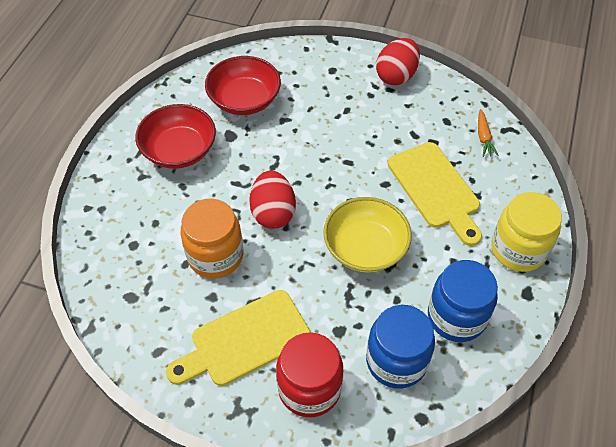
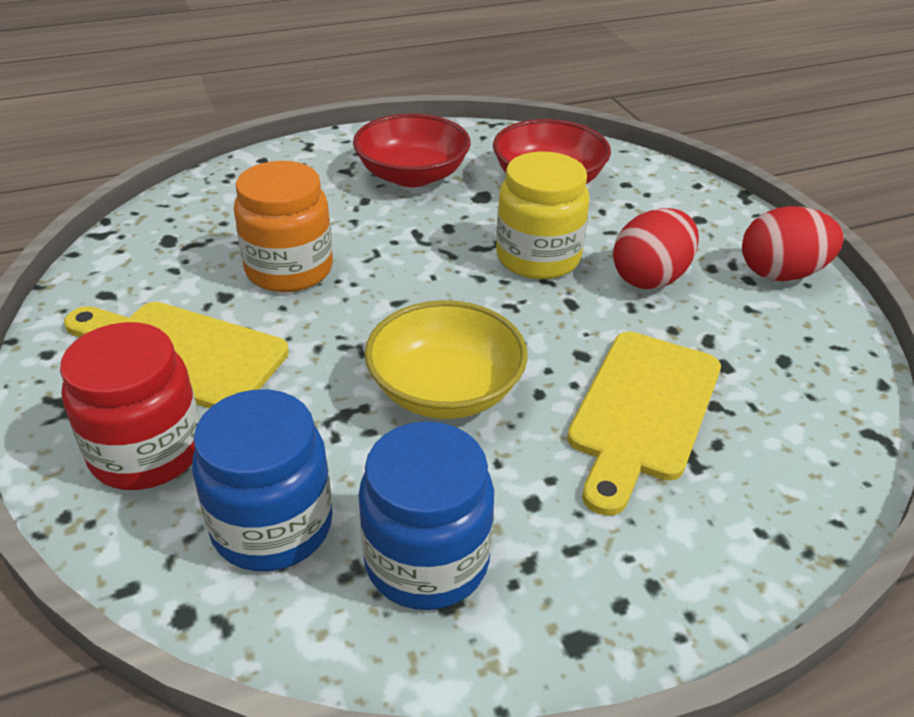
camera: 50 degrees right, 15 degrees down
red egg [249,171,296,229] -> red egg moved to [613,208,699,289]
orange carrot [478,109,499,157] -> none
yellow jar [491,192,562,272] -> yellow jar moved to [496,151,589,279]

